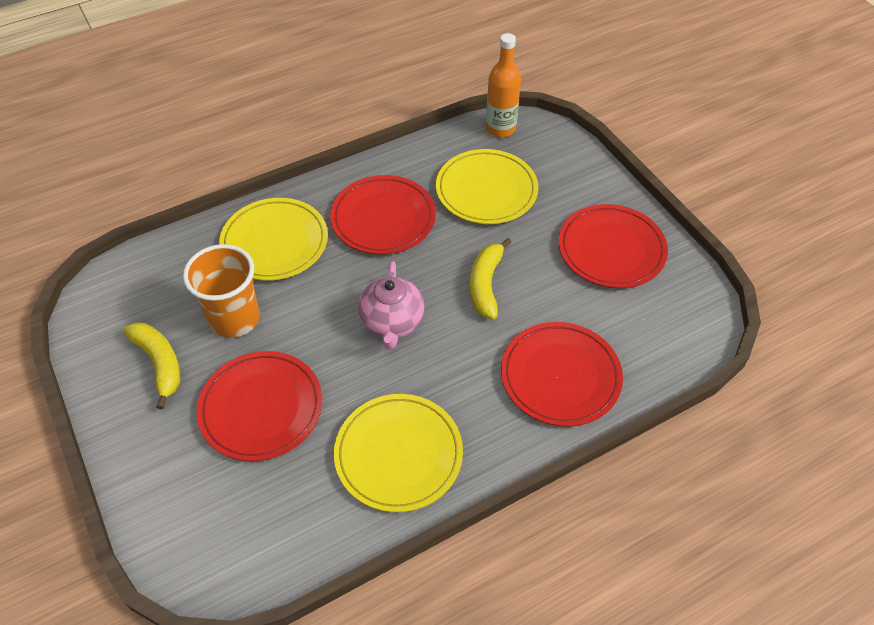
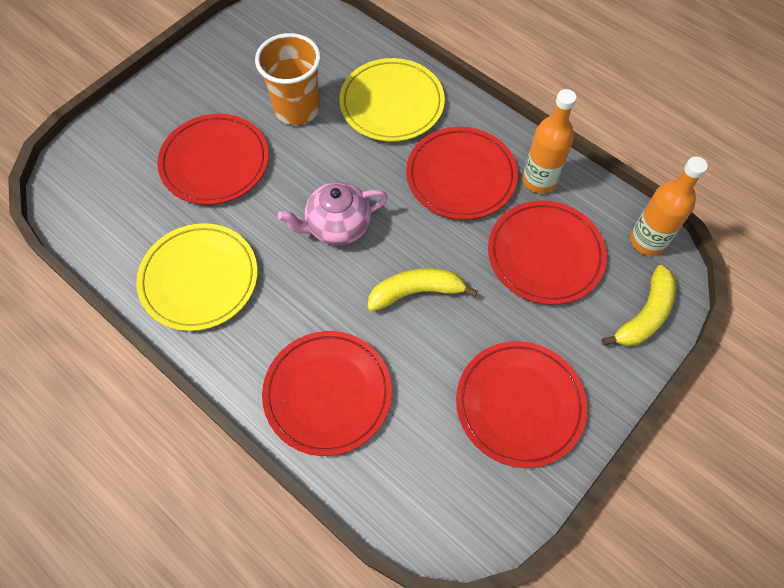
camera: 70 degrees right, 10 degrees up
yellow banana [123,323,180,409] -> yellow banana moved to [602,265,676,346]
yellow plate [436,149,538,224] -> red plate [488,201,607,305]
none -> orange bottle [523,89,577,194]

